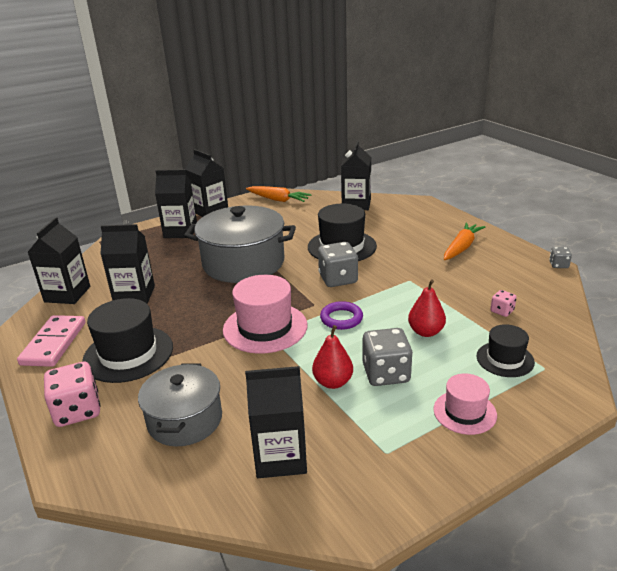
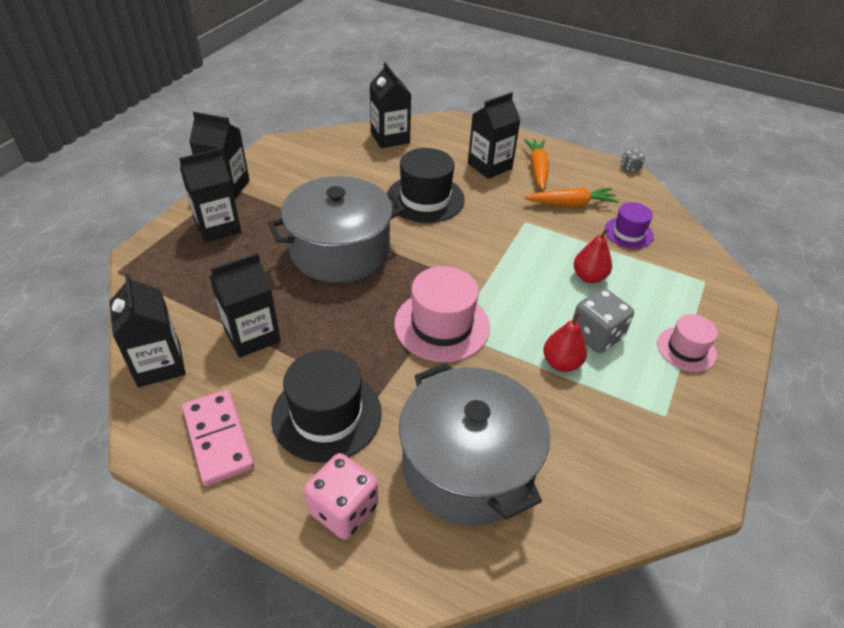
camera: 35 degrees left, 15 degrees up
grey pot [138,364,222,447] -> grey pot [399,363,550,526], size x1.58
black carton [245,366,307,478] -> black carton moved to [468,92,521,179]
orange carrot [246,186,312,202] -> orange carrot moved to [524,188,619,207]
grey dice [318,242,358,287] -> none
purple ring [320,301,363,330] -> none
black hat [477,324,535,377] -> none
pink dice [490,290,516,317] -> purple hat [604,202,654,249]

